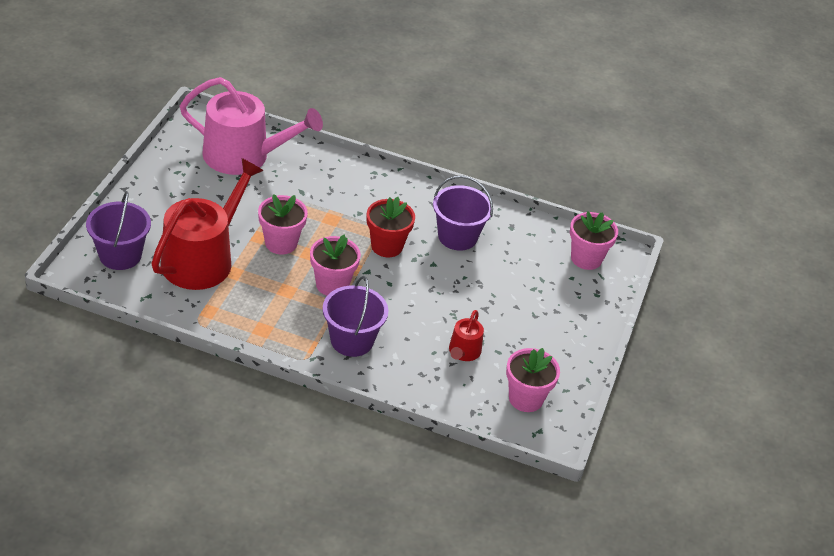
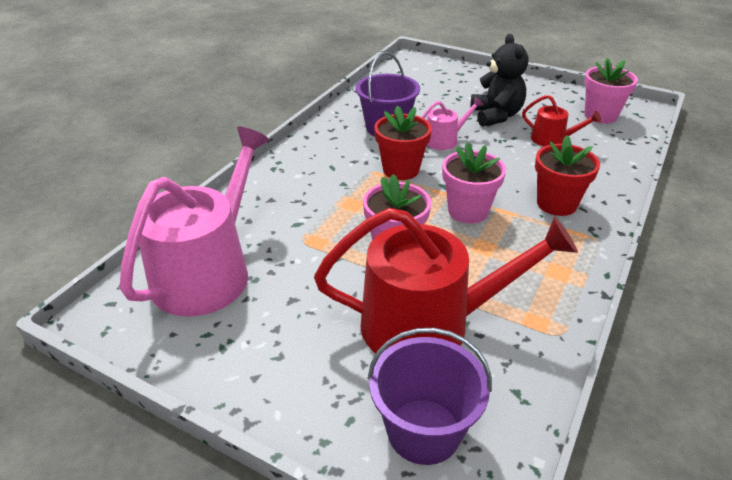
camera: 75 degrees left, 5 degrees down
red watering can [151,158,264,290] -> red watering can turned 135 degrees clockwise [314,208,578,353]
purple bucket [322,276,388,357] -> red flower pot [535,135,600,216]
pink flower pot [570,211,618,270] -> none
none -> pink watering can [422,97,484,150]
none -> black teddy bear [470,34,528,127]

